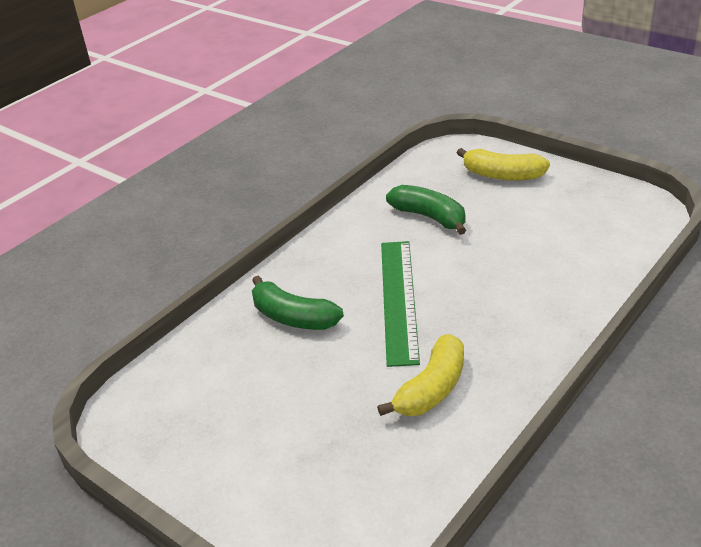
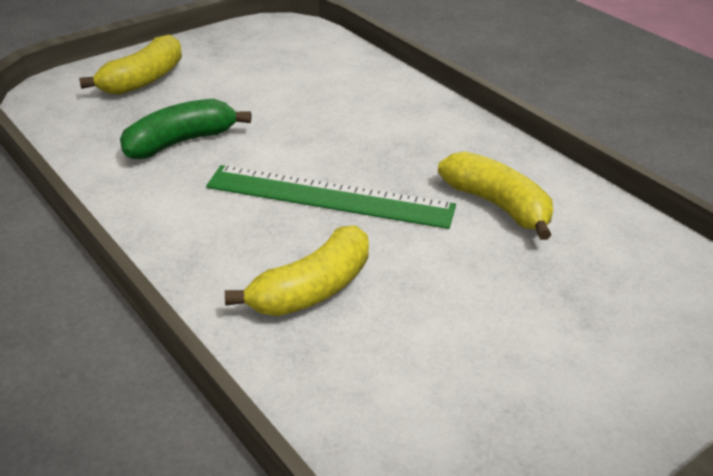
camera: 80 degrees left, 0 degrees up
green banana [252,275,344,330] -> yellow banana [225,226,369,316]

